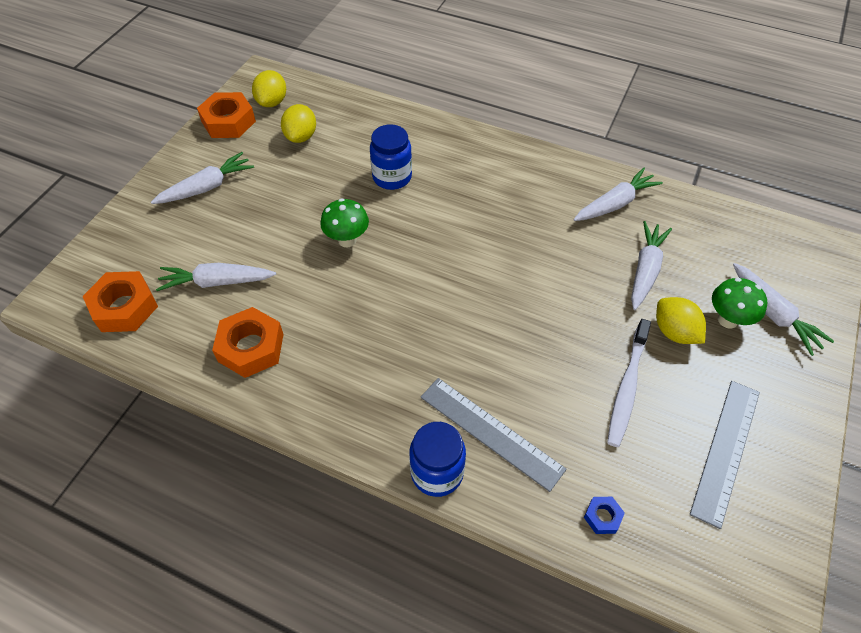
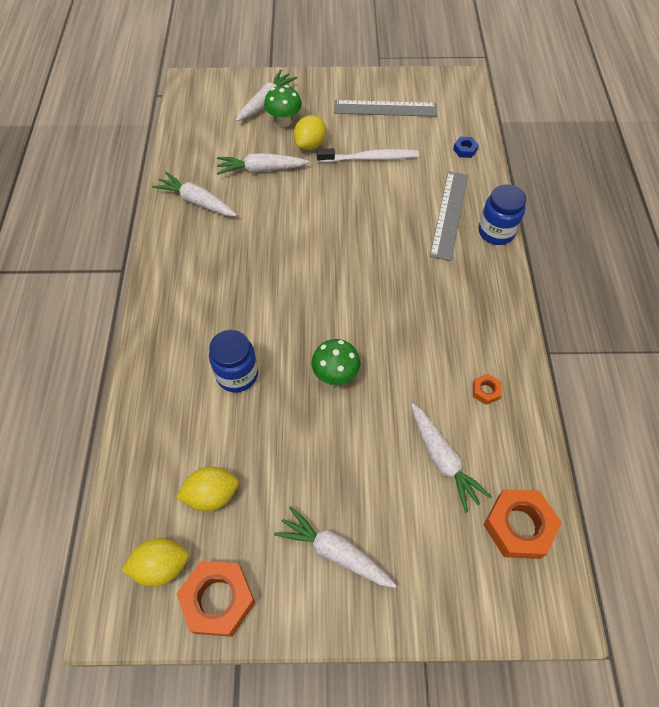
camera: 115 degrees left, 5 degrees up
orange nut [212,307,284,378] -> orange nut [473,374,502,405], size x0.48

